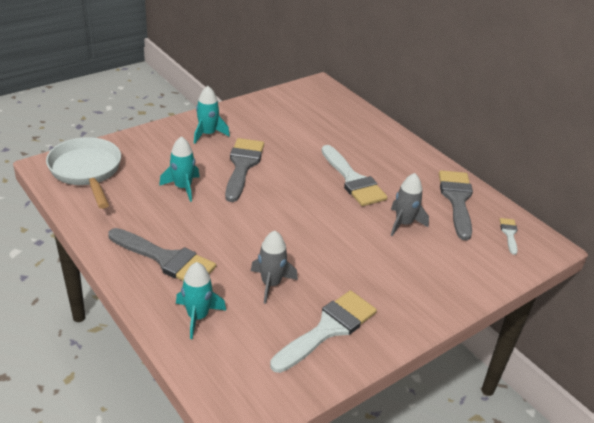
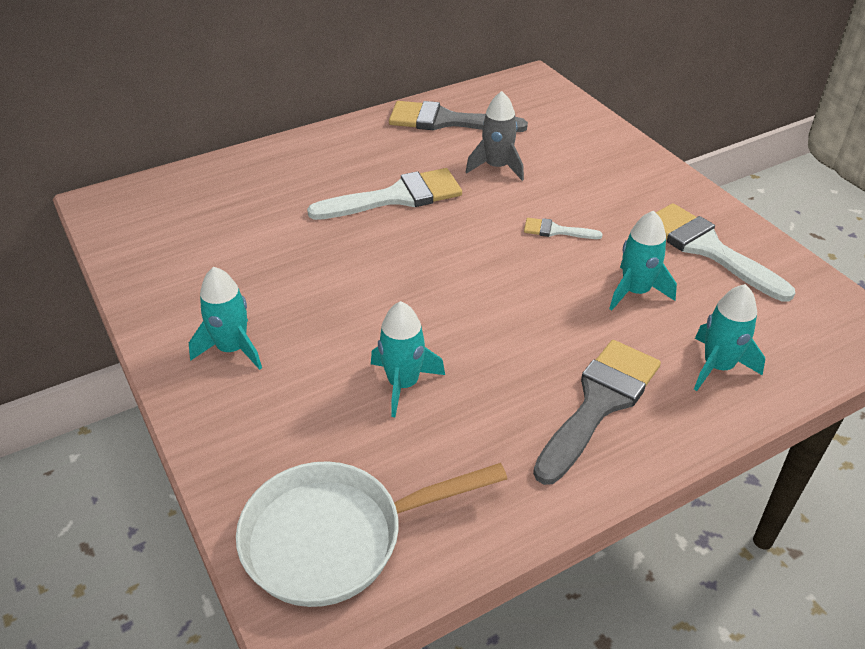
camera: 80 degrees left, 5 degrees up
grey brush [225,138,264,202] -> none
grey rocket [251,231,298,304] -> turquoise rocket [609,211,677,310]
white brush [500,218,518,255] -> white brush moved to [524,218,603,239]

